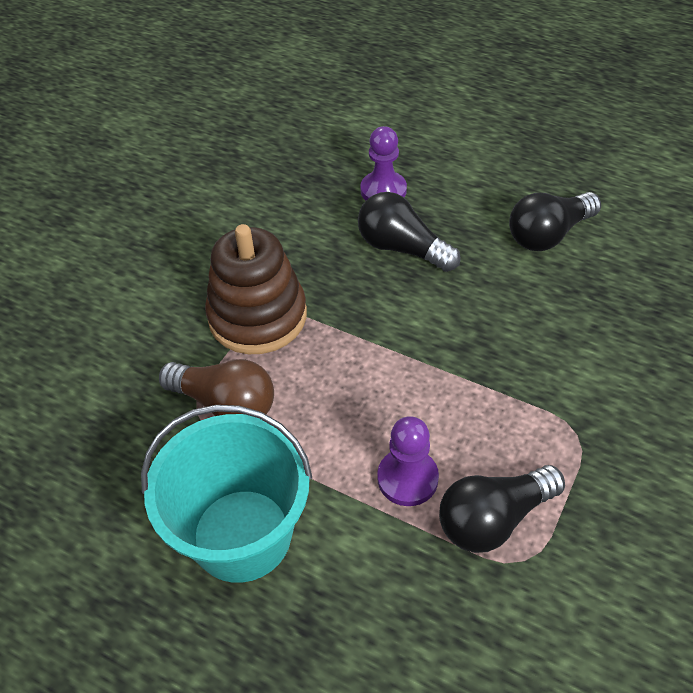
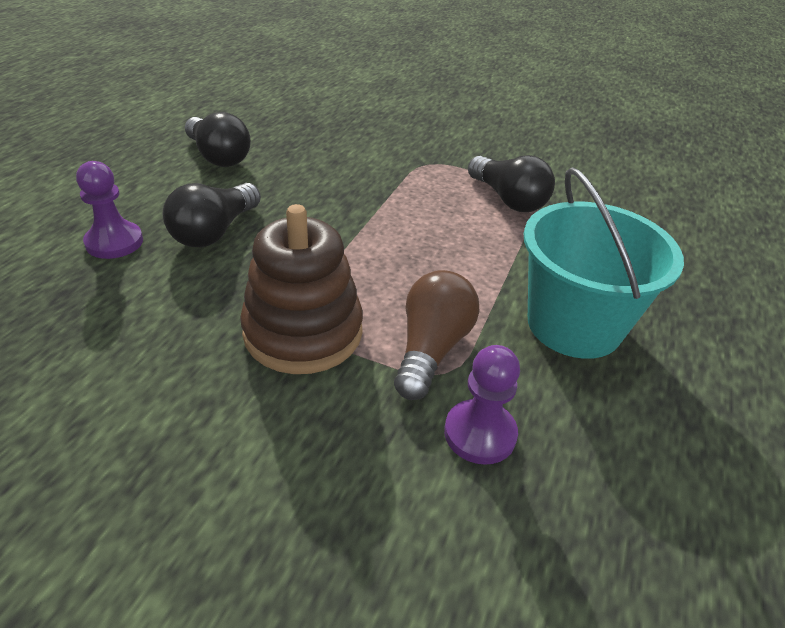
camera: 100 degrees left, 10 degrees down
purple pawn [377,416,439,506] -> purple pawn moved to [444,345,520,465]

